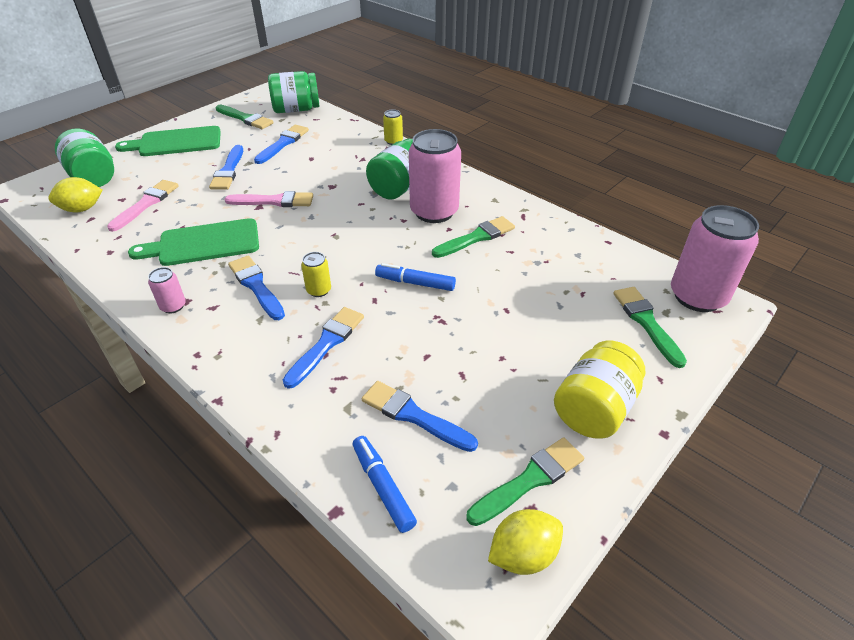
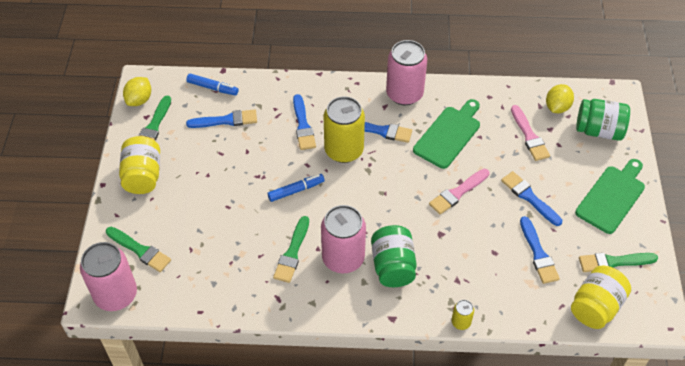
camera: 140 degrees right, 10 degrees up
pink can [148,267,186,313] -> pink can [386,40,427,106], size x2.24
green jar [268,71,319,113] -> yellow jar [571,266,631,329]
yellow can [301,252,331,297] -> yellow can [324,96,365,163], size x2.24

